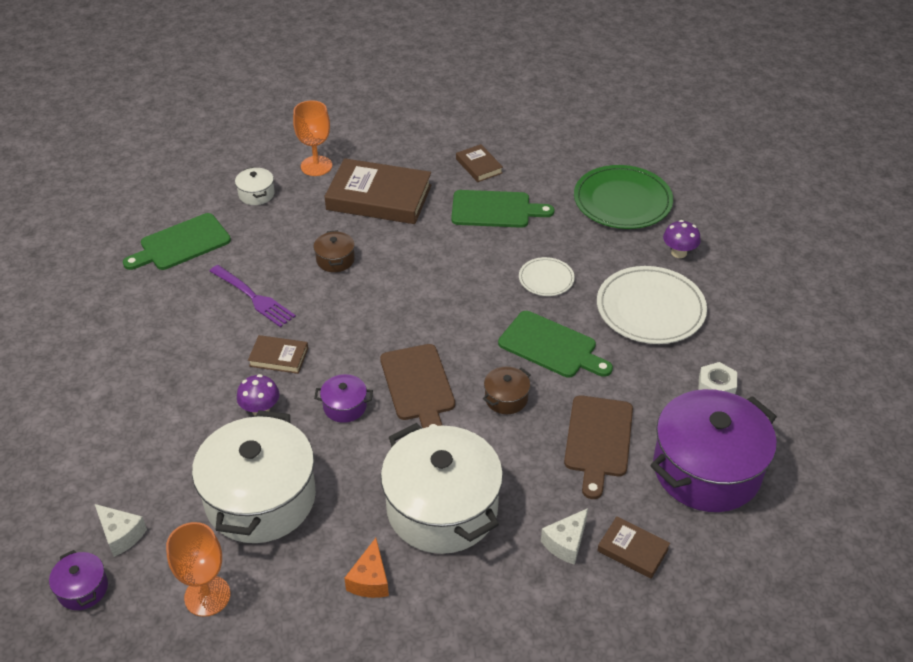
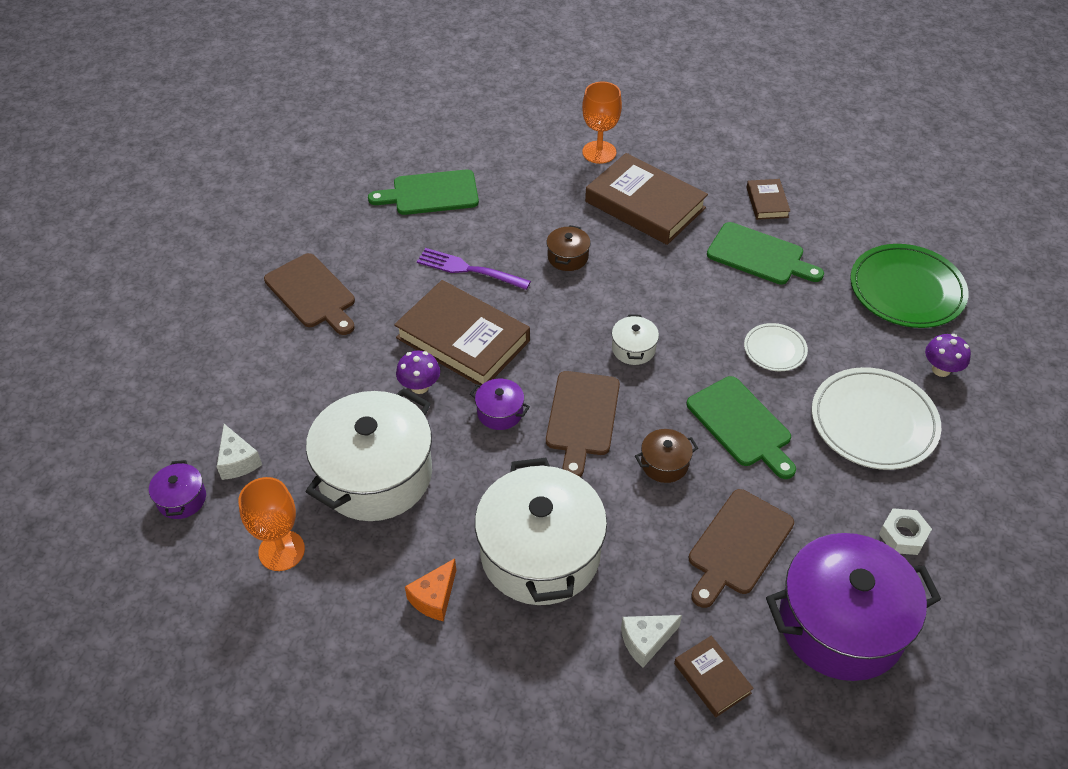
camera: 25 degrees right, 5 degrees up
purple fork [210,265,296,327] -> purple fork turned 135 degrees clockwise [417,248,531,290]
white pot [235,167,275,205] -> white pot moved to [612,314,659,365]
brown book [248,335,308,374] -> brown book [394,280,530,385], size x2.08
none -> brown cutting board [264,253,355,335]

